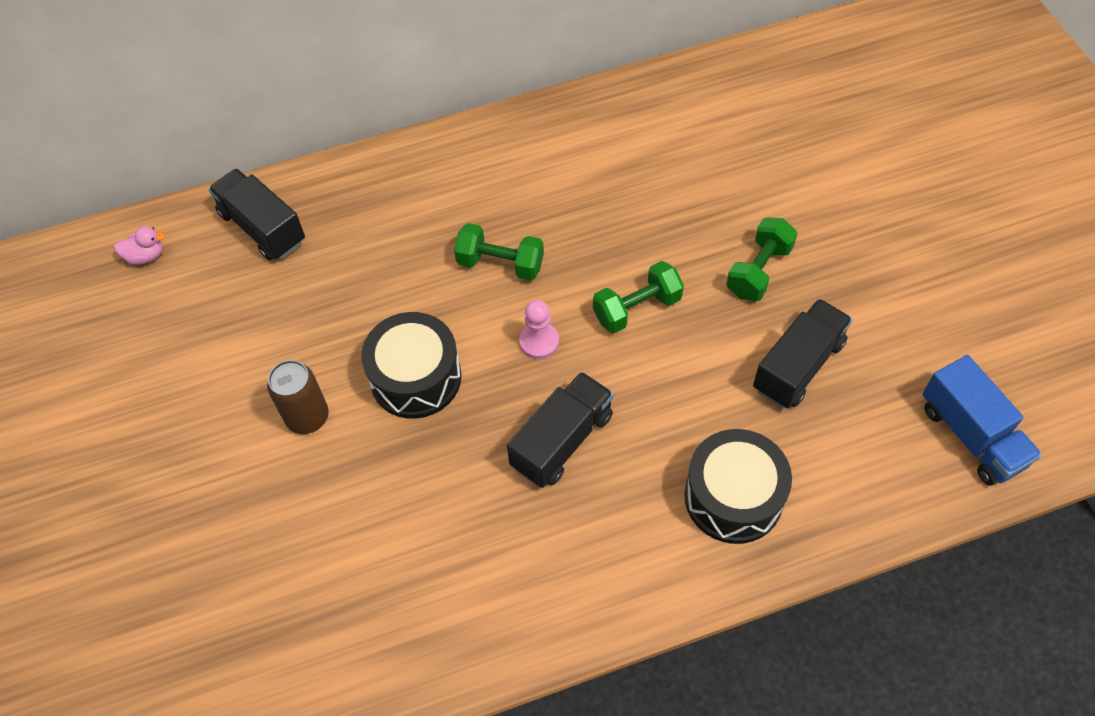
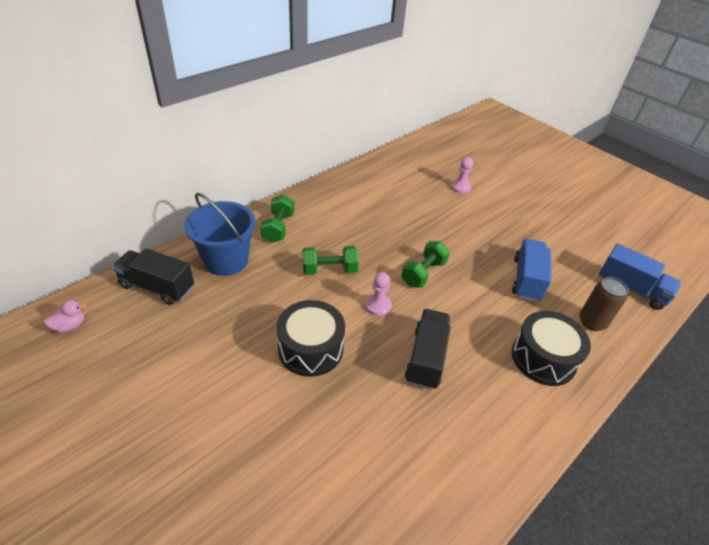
camera: 30 degrees left, 15 degrees down
brown can [267,360,329,434] -> brown can moved to [579,277,628,331]
green dumbbell [726,218,798,301] -> green dumbbell moved to [260,194,295,243]
black truck [753,299,853,409] -> blue truck [512,239,551,302]
none -> blue bucket [184,193,256,276]
none -> pink pawn [451,157,473,194]

